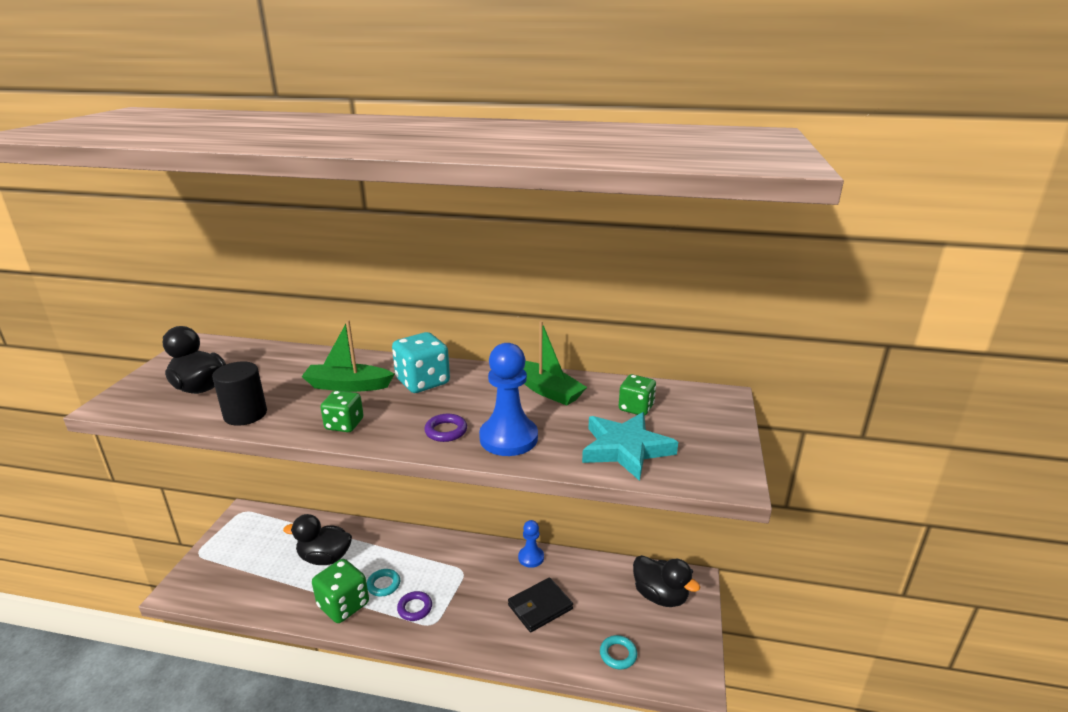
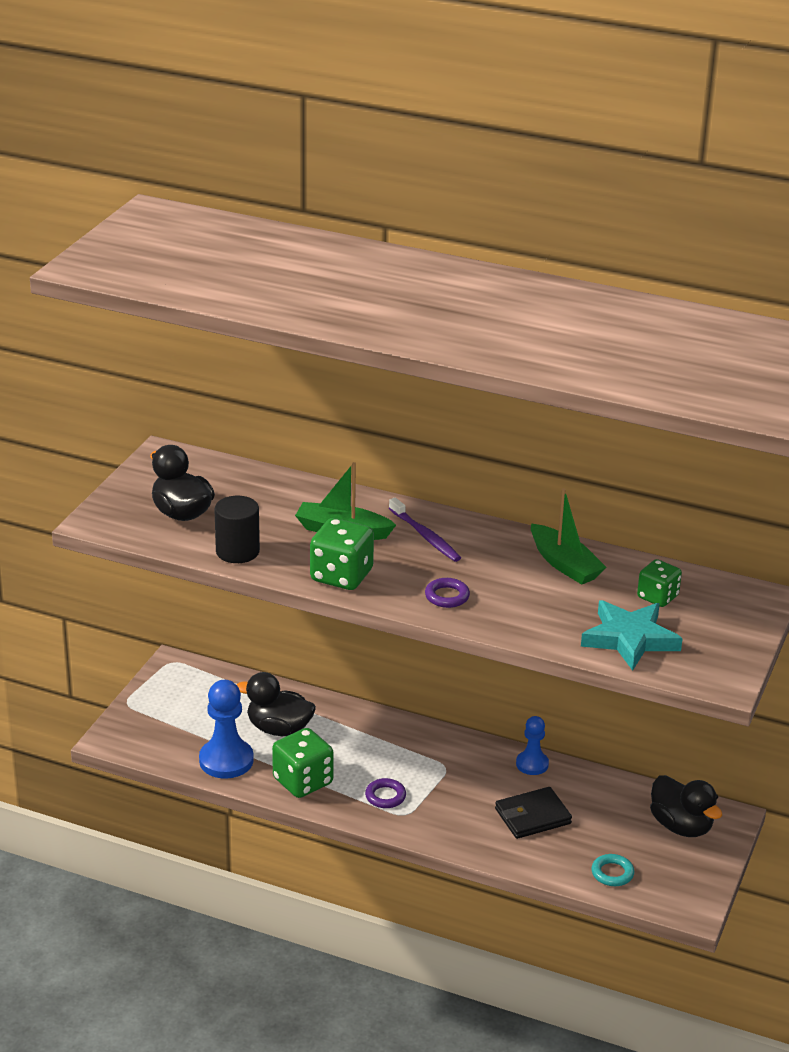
camera: 10 degrees right, 5 degrees up
green dice [320,390,364,432] -> green dice [310,518,374,590], size x1.57
turquoise ring [367,569,400,597] -> none
turquoise dice [392,332,450,393] -> purple toothbrush [389,498,461,562]
blue pawn [479,343,538,456] -> blue pawn moved to [199,680,254,779]

